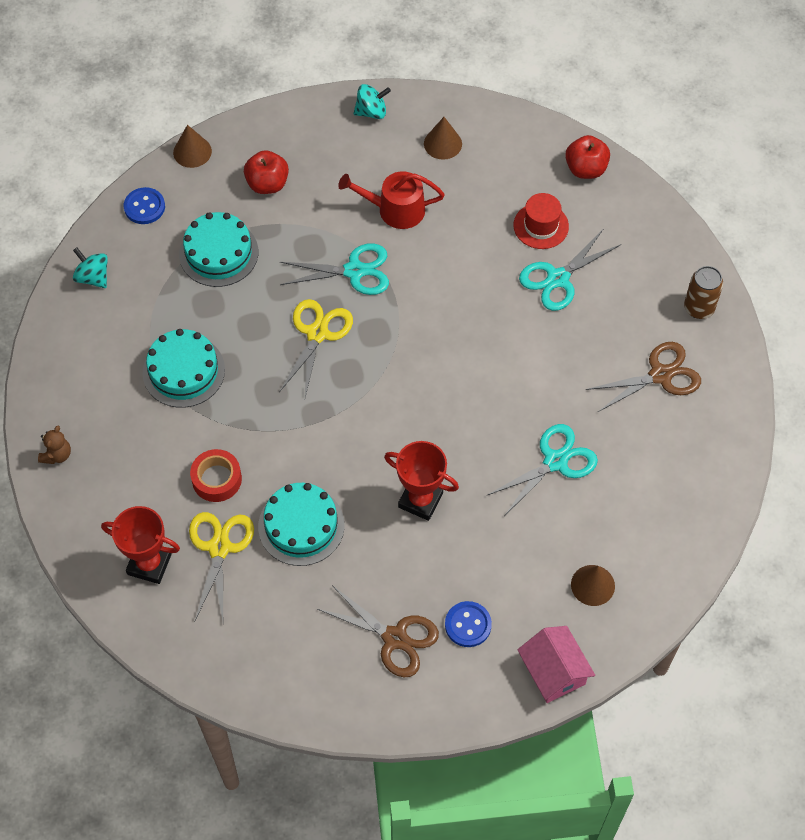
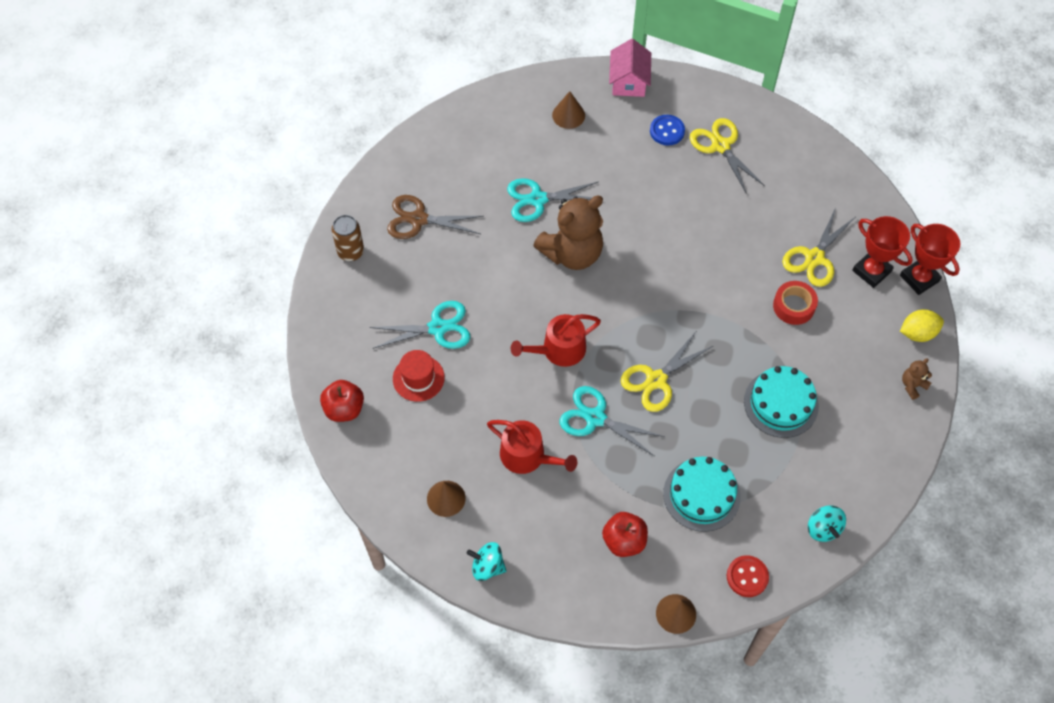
camera: 150 degrees left, 0 degrees up
blue button [124,187,165,224] -> red button [727,555,769,597]
turquoise cake [258,483,345,566] -> none
brown scissors [318,585,439,678] -> yellow scissors [690,118,765,194]
red trophy [384,441,459,521] -> red trophy moved to [900,224,960,295]
none -> red watering can [511,314,601,367]
none -> brown teddy bear [533,196,603,270]
none -> yellow lemon [900,309,944,342]

